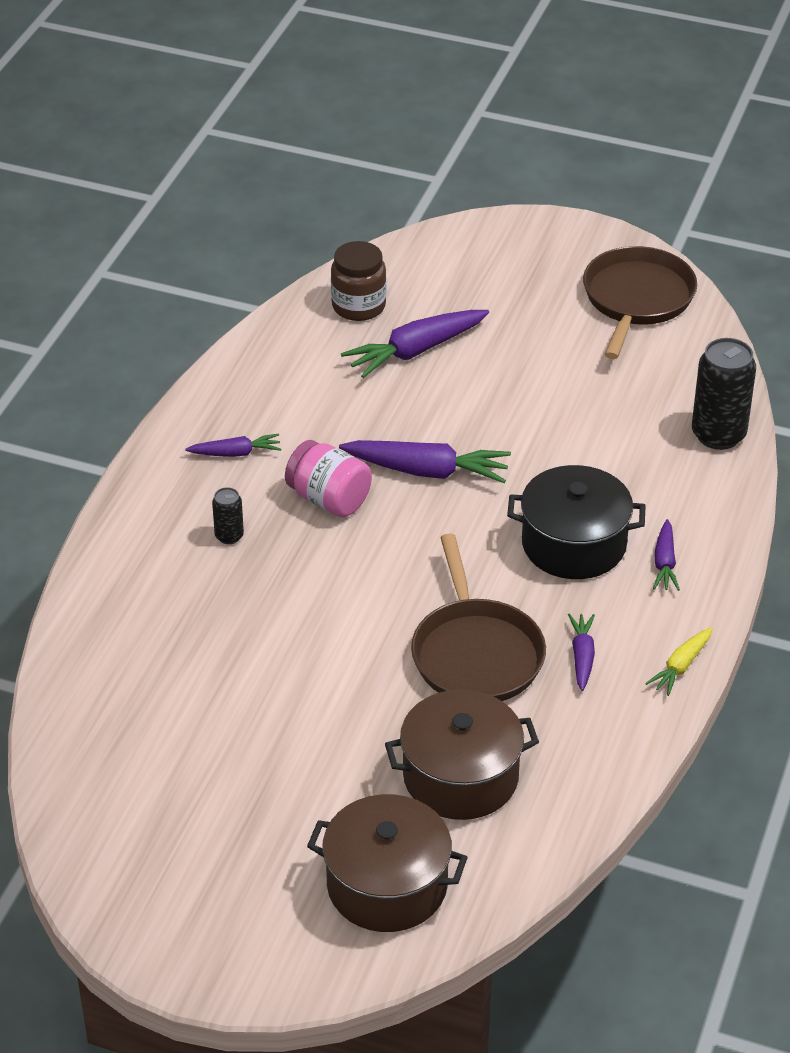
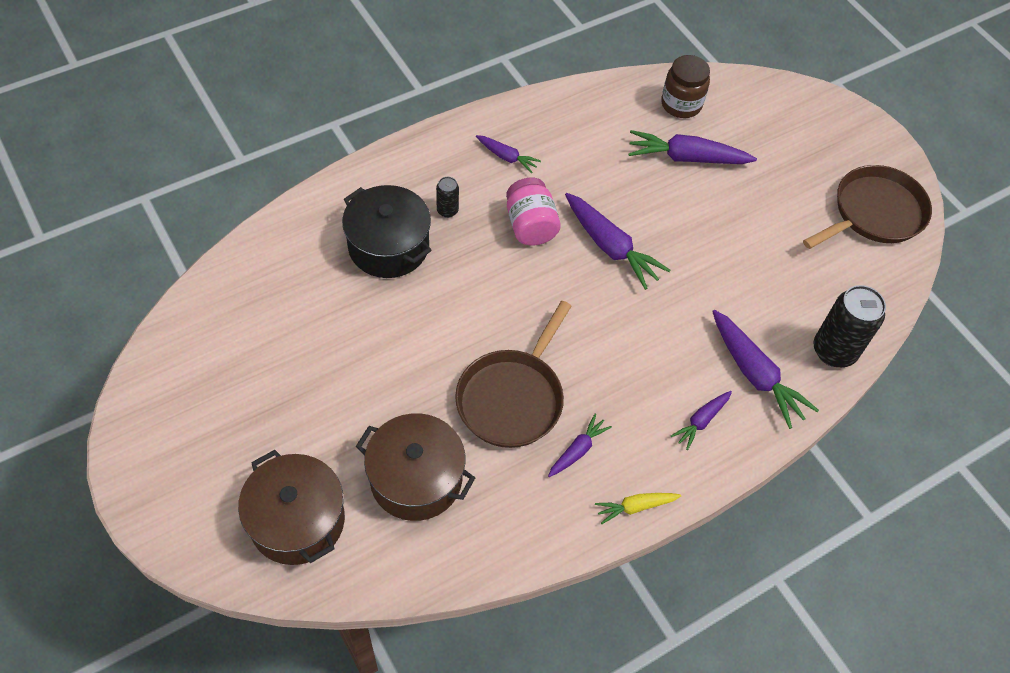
camera: 35 degrees right, 15 degrees up
black pot [507,465,646,579] -> black pot moved to [342,185,432,278]
none -> purple carrot [712,310,819,429]

